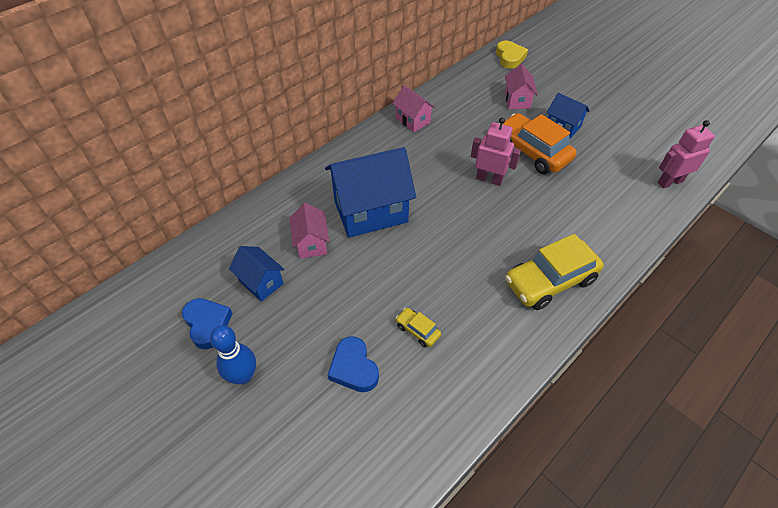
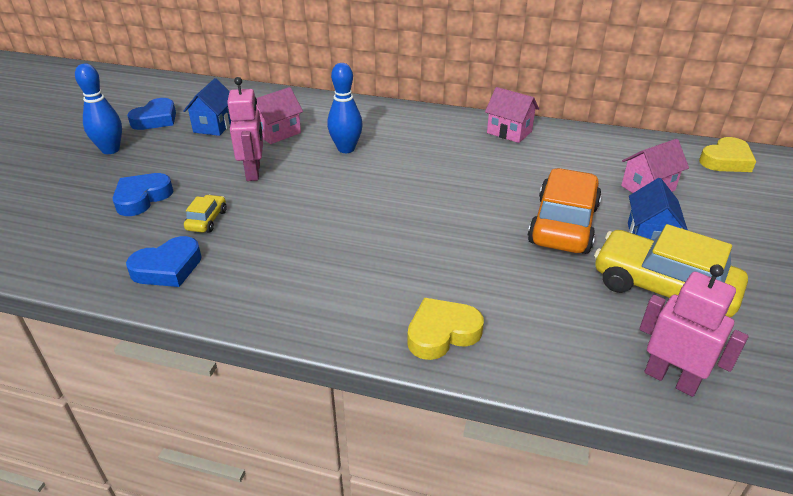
camera: 60 degrees right, 15 degrees down
blue house [325,147,416,238] -> blue bowling pin [327,63,363,153]
pink house [392,85,435,132] -> pink house turned 75 degrees counterclockwise [485,87,539,143]
pink robot [471,118,521,186] -> pink robot moved to [227,77,263,181]
yellow car [505,234,604,310] -> yellow car moved to [594,224,748,317]
none -> blue heart [126,236,202,287]
none -> yellow heart [407,298,484,360]

